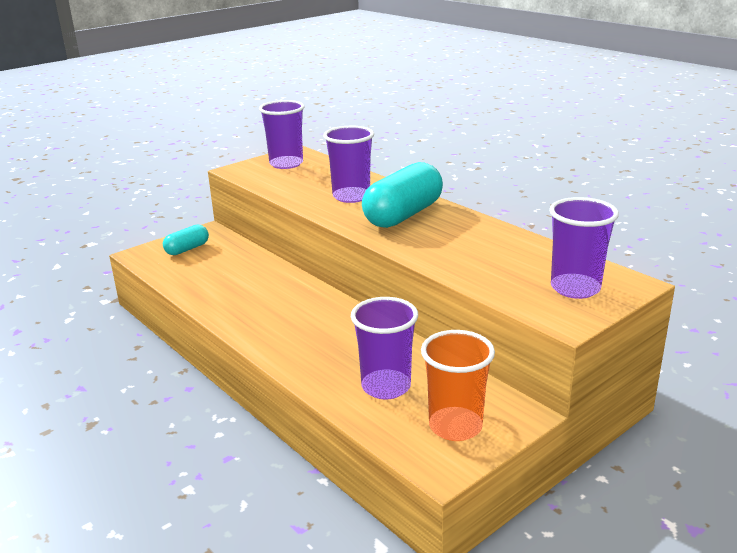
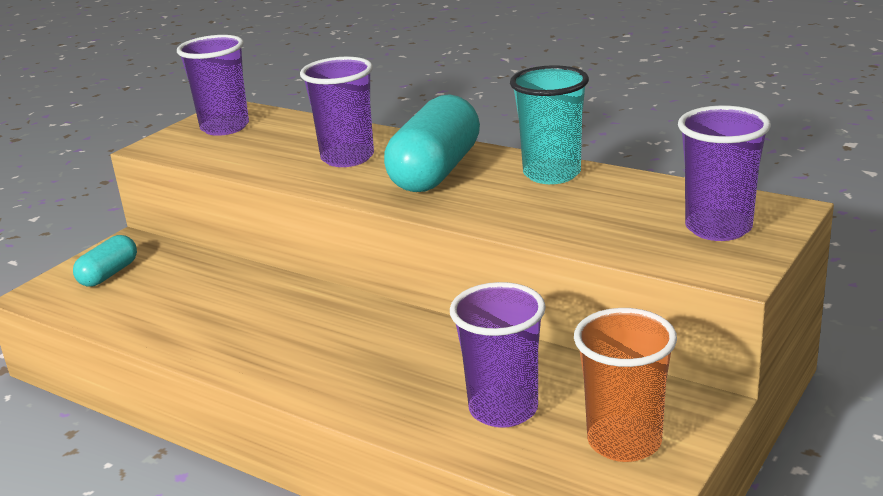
camera: 15 degrees left, 0 degrees up
none -> turquoise cup [510,65,589,184]

